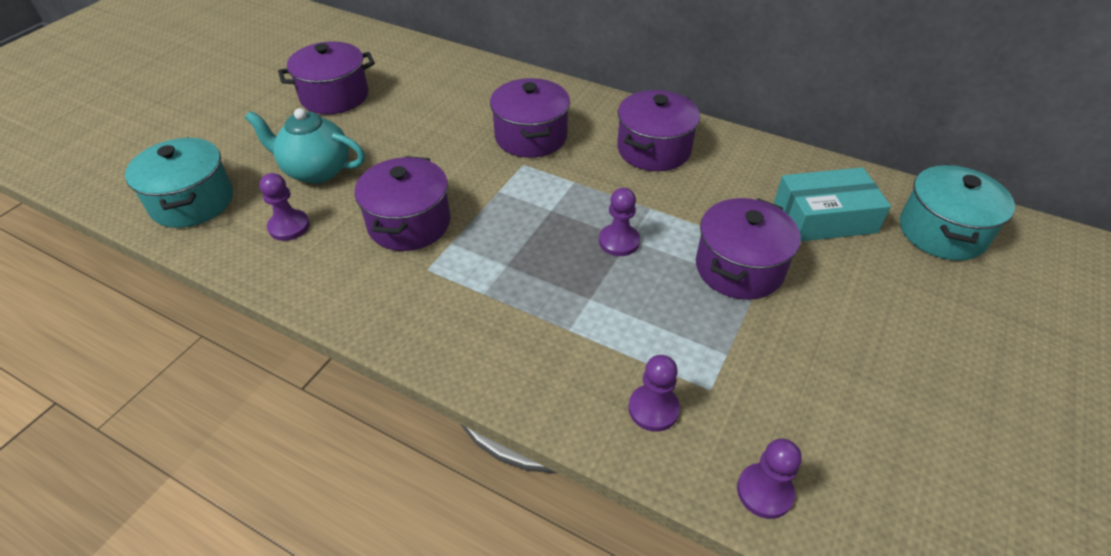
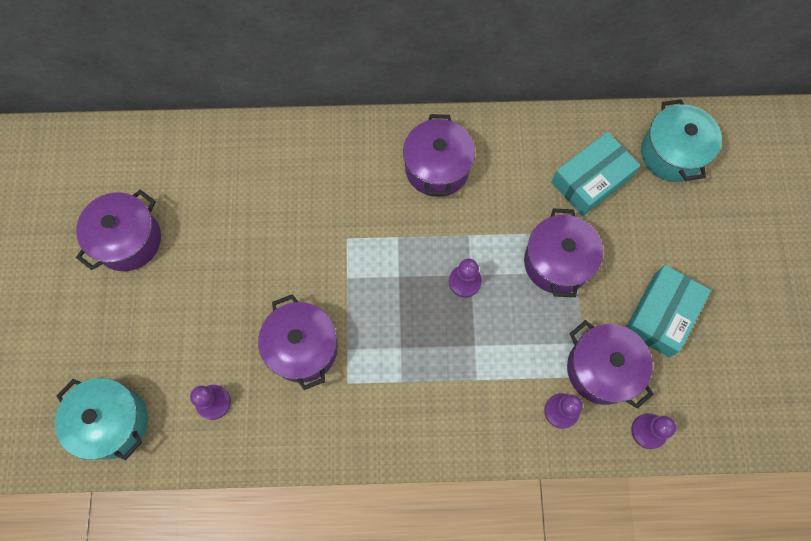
camera: 30 degrees left, 25 degrees up
turquoise teapot [245,108,365,184] -> none
purple pot [490,78,570,158] -> purple pot moved to [567,320,653,409]
none -> turquoise box [626,265,711,357]

